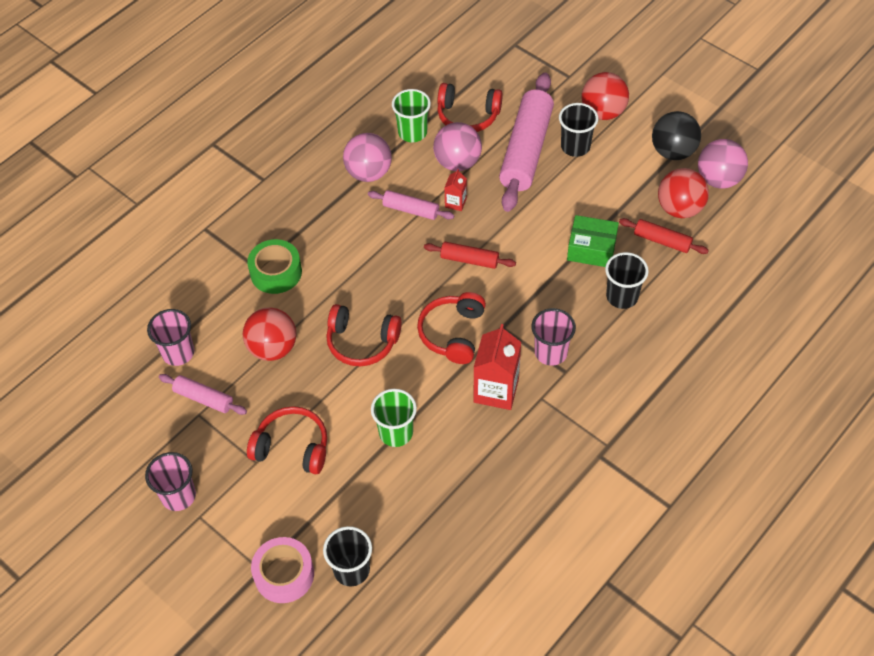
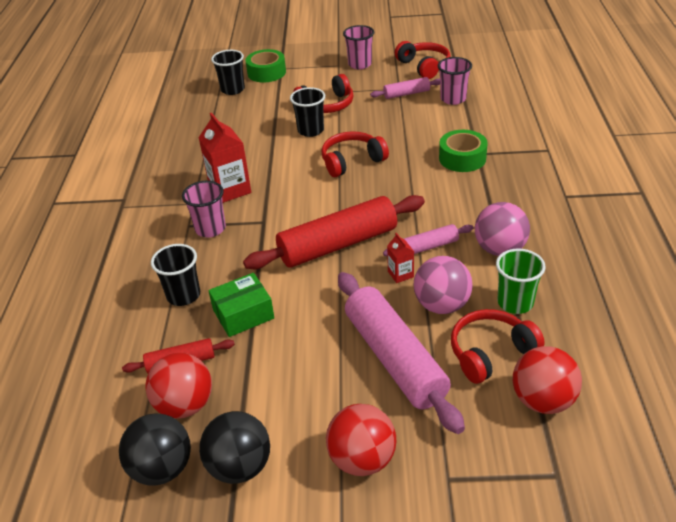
camera: 140 degrees right, 15 degrees down
red ball [243,308,297,361] -> red ball moved to [513,346,582,414]
pink tape [251,537,314,603] -> green tape [245,49,286,83]
green cup [371,389,417,447] -> none
red headphones [417,292,486,364] -> red headphones moved to [395,41,450,79]
red rolling pin [424,242,516,269] -> red rolling pin [243,195,425,269], size x2.04
black cup [559,103,598,157] -> black cup moved to [290,87,325,137]
pink ball [698,139,748,189] -> black ball [119,413,191,486]

